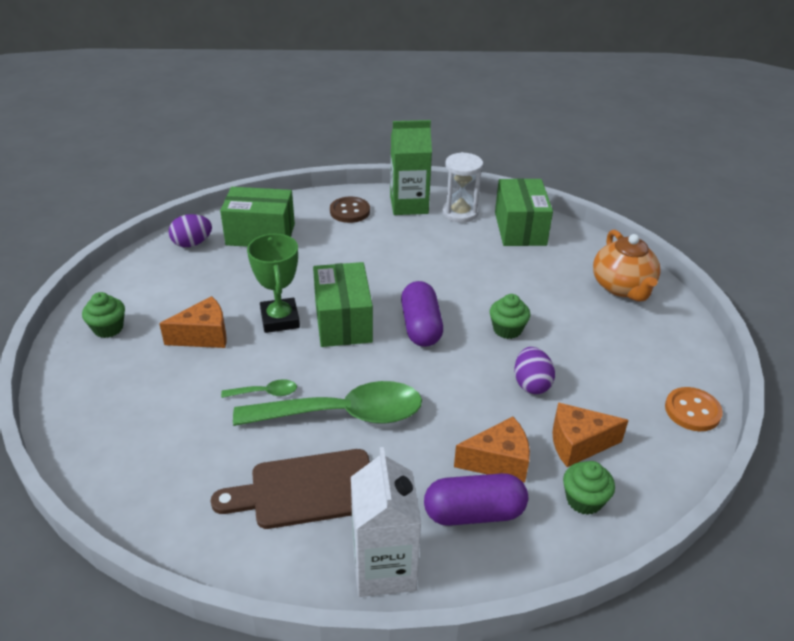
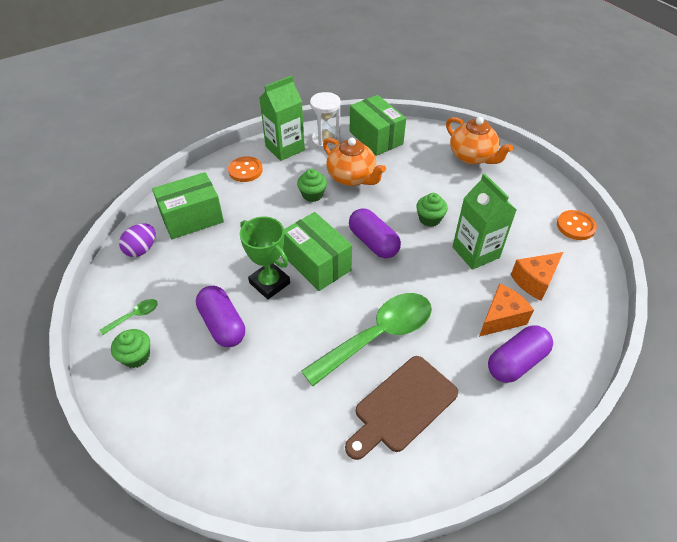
camera: 30 degrees left, 10 degrees up
orange cheese [159,296,227,348] -> purple capsule [196,286,245,347]
green spoon [221,379,297,398] -> green spoon moved to [100,299,158,335]
brown button [330,197,370,223] -> orange button [228,156,263,182]
white carton [351,447,421,597] -> none
purple egg [515,347,555,394] -> green carton [452,173,517,270]
green cupcake [563,461,615,515] -> green cupcake moved to [297,169,327,202]
none -> orange teapot [323,138,386,186]

